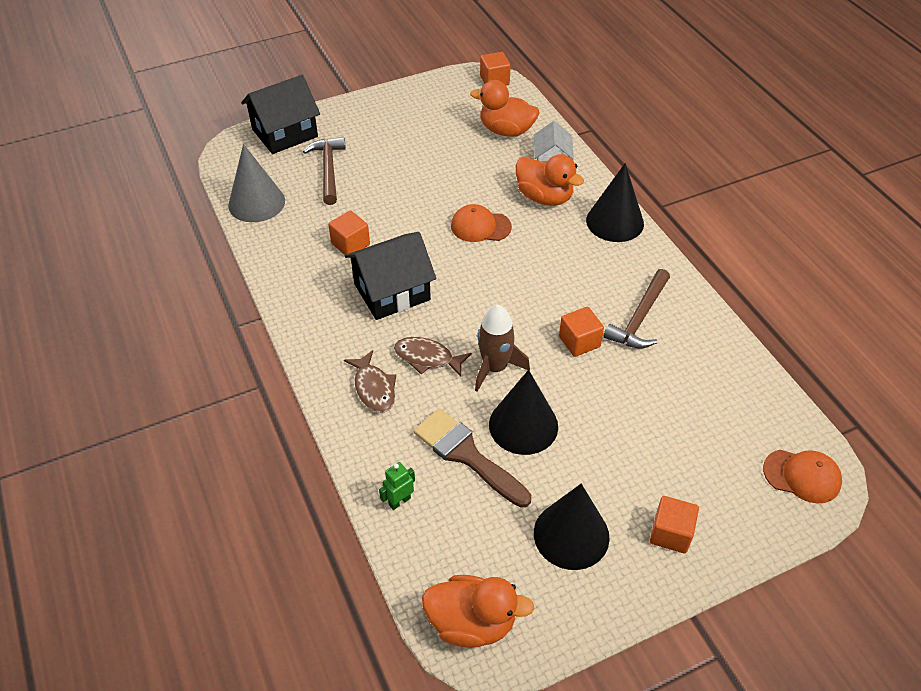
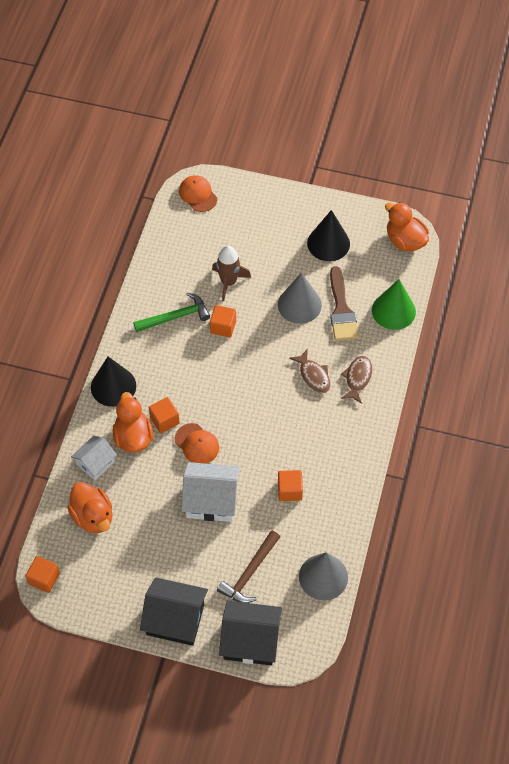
camera: 140 degrees left, 10 degrees up
black house [345,232,436,320] -> black house moved to [140,577,208,646]
green robot [379,462,415,510] -> green cone [372,279,416,330]
brown rocket [475,305,530,392] -> brown rocket moved to [212,245,251,301]
black cone [489,370,558,455] -> grey cone [278,273,322,324]
brown hammer [603,269,670,348] -> green hammer [133,293,210,332]
orange cube [650,496,699,553] -> orange cube moved to [149,397,180,433]
none -> white house [181,462,240,522]

